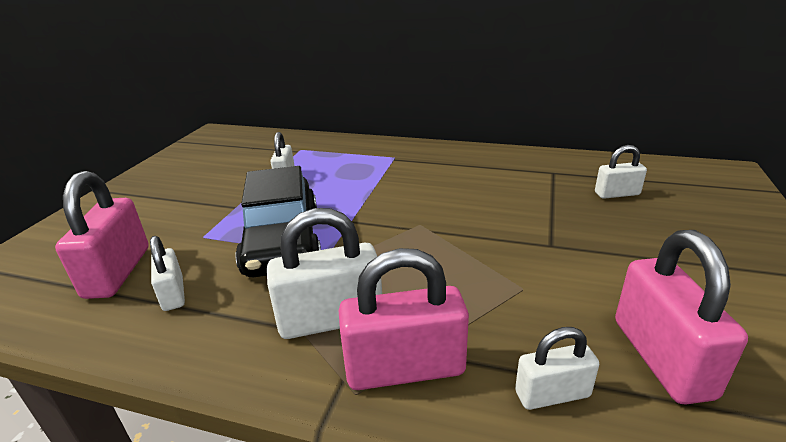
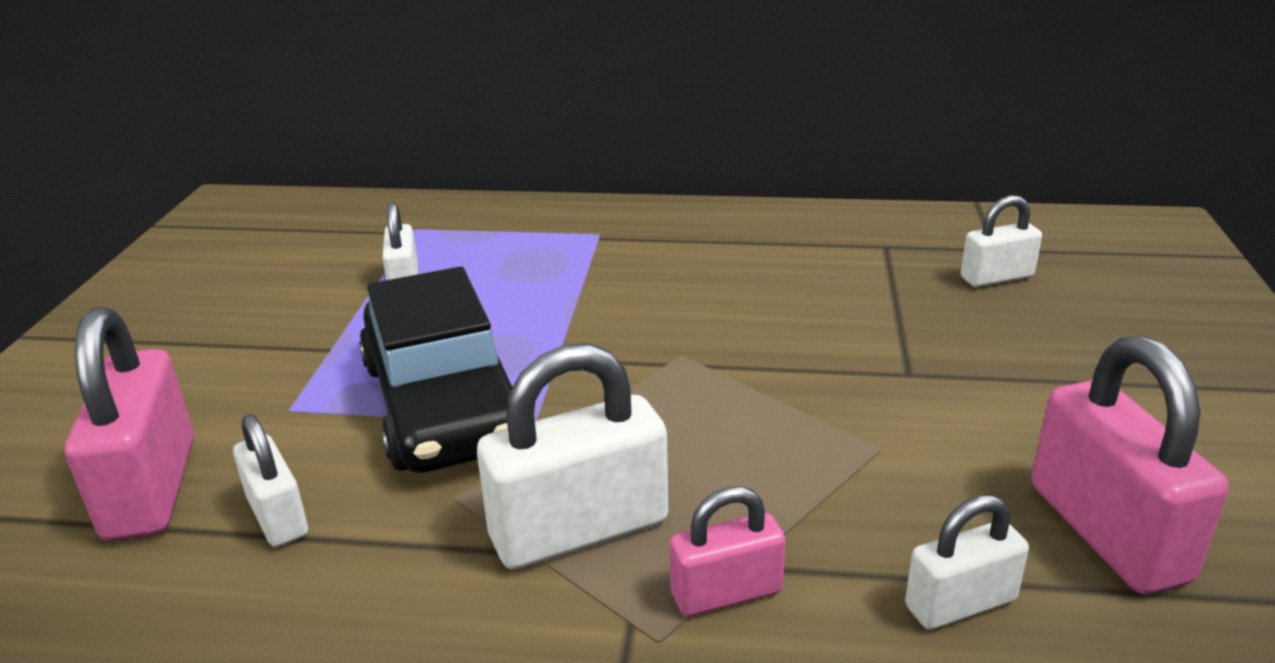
camera: 10 degrees left, 0 degrees up
pink padlock [339,248,469,390] -> pink padlock [670,486,786,616], size x0.57

